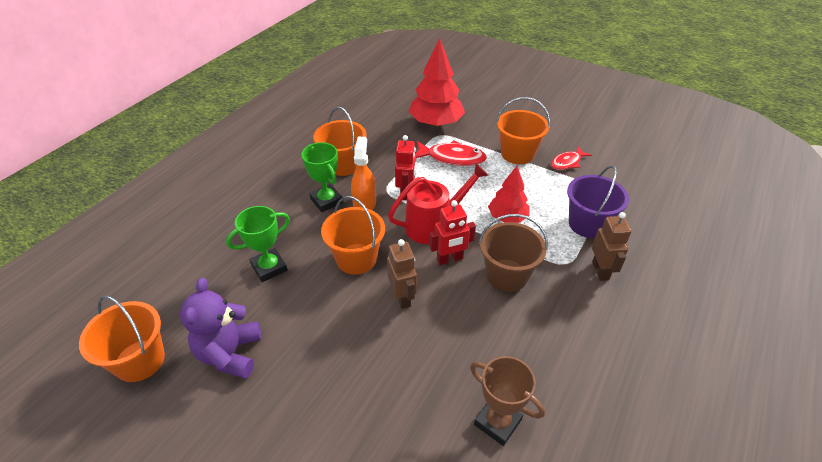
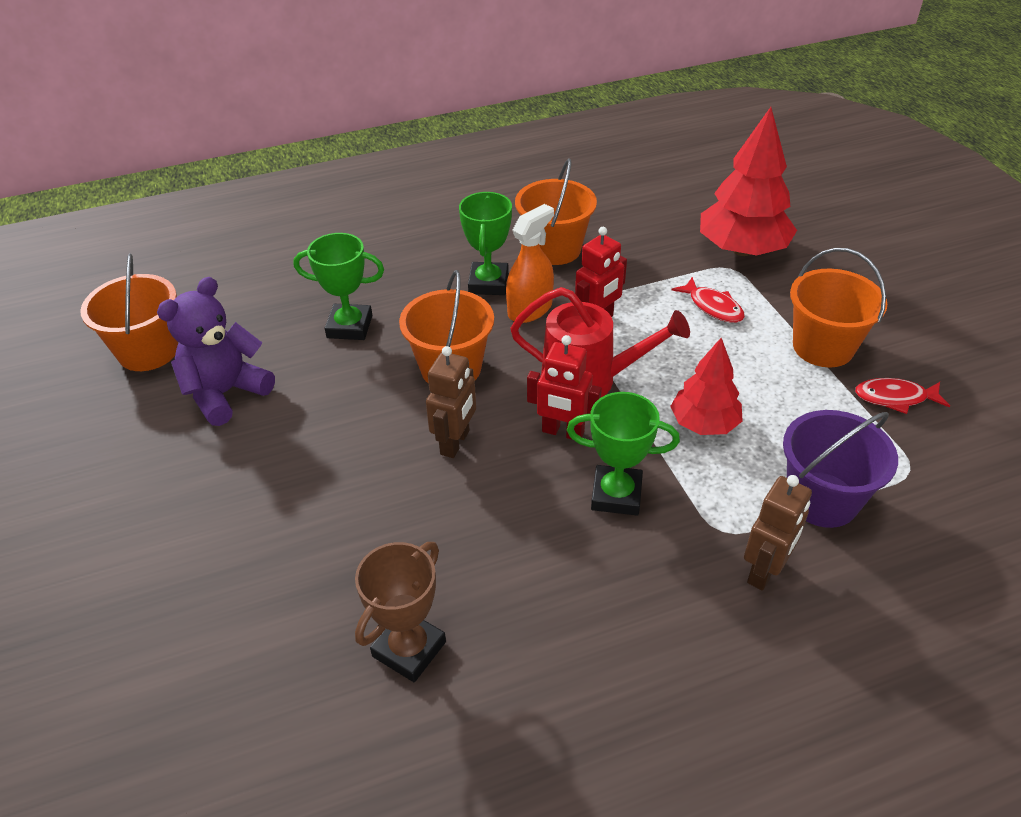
camera: 40 degrees right, 0 degrees up
red fish [416,140,487,166] -> red fish [671,277,745,323], size x0.64
brown trophy [470,356,545,446] -> brown trophy turned 45 degrees clockwise [355,542,446,682]
brown bucket [479,214,548,292] -> green trophy [567,392,680,516]

